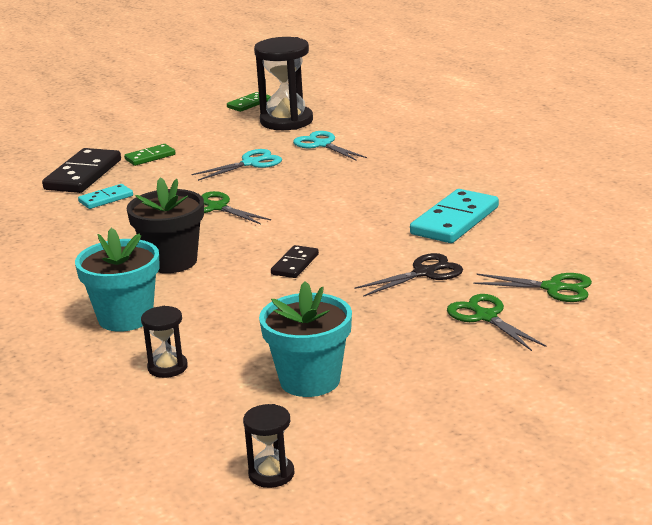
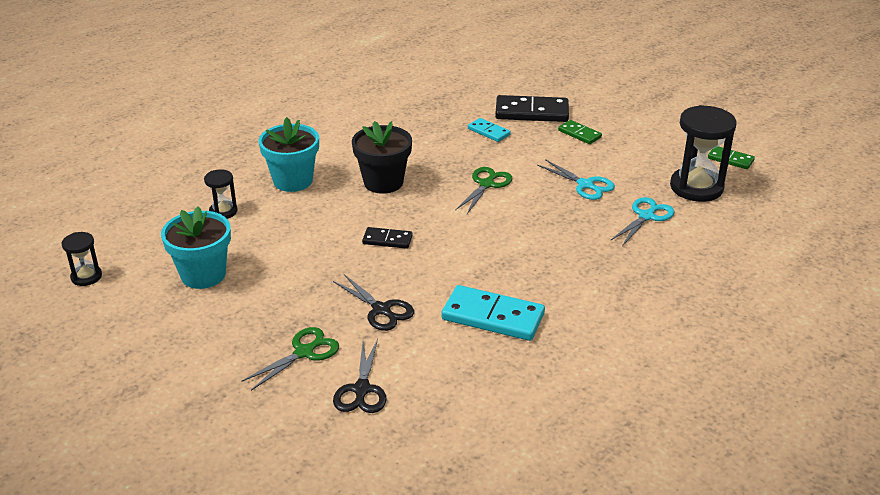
camera: 75 degrees right, 10 degrees up
green scissors [473,273,592,302] -> black scissors [333,339,387,413]

